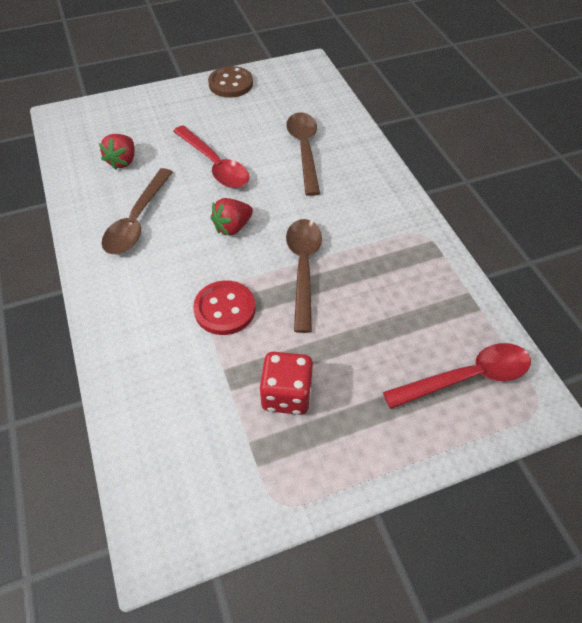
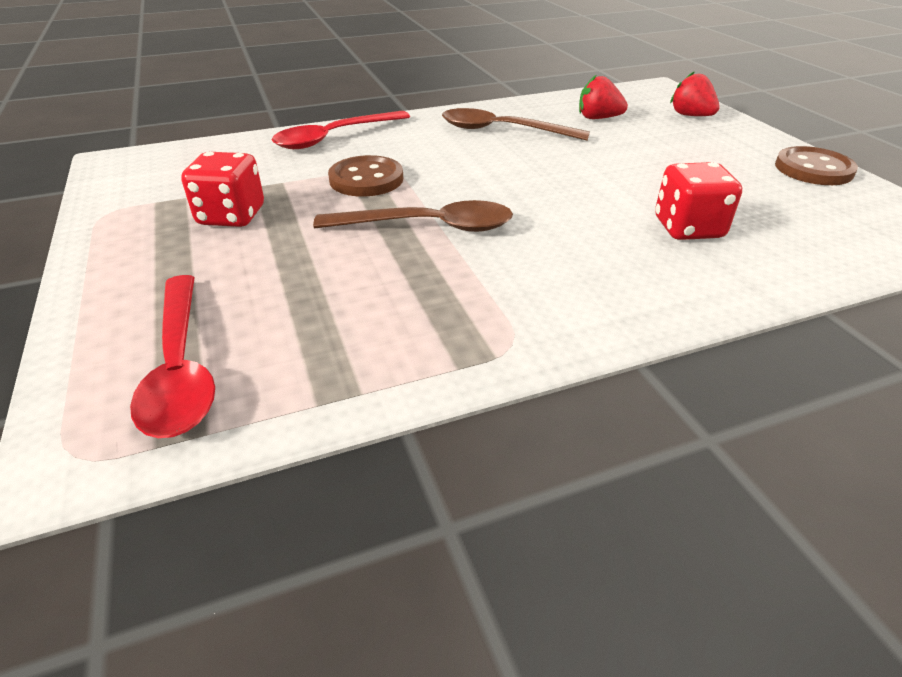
camera: 90 degrees right, 15 degrees down
red spoon [173,125,249,188] -> red spoon moved to [272,111,410,149]
red button [193,280,256,335] -> brown button [328,155,403,197]
red strawberry [211,198,253,236] -> red strawberry moved to [670,71,720,116]
brown spoon [286,112,320,196] -> red dice [655,162,742,240]

